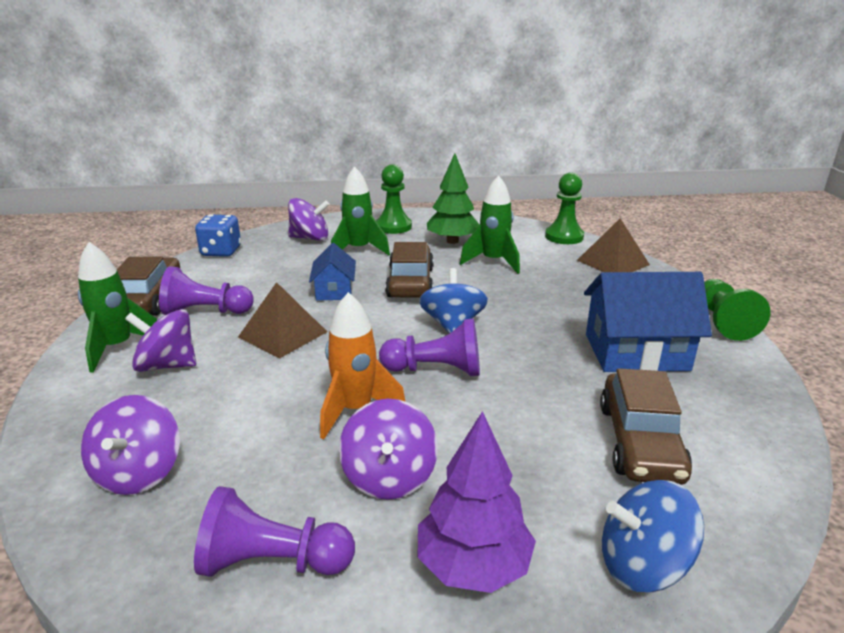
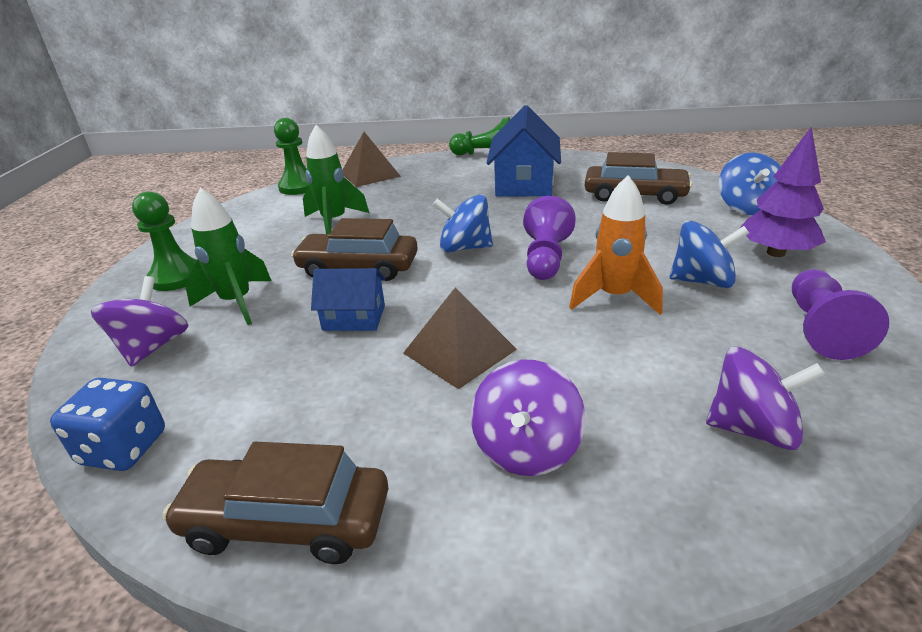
camera: 80 degrees left, 5 degrees up
green rocket [78,242,157,373] -> none
purple pawn [159,266,254,315] -> none
purple spinning top [339,399,438,500] -> blue spinning top [670,220,749,288]
green tree [427,153,480,244] -> none

